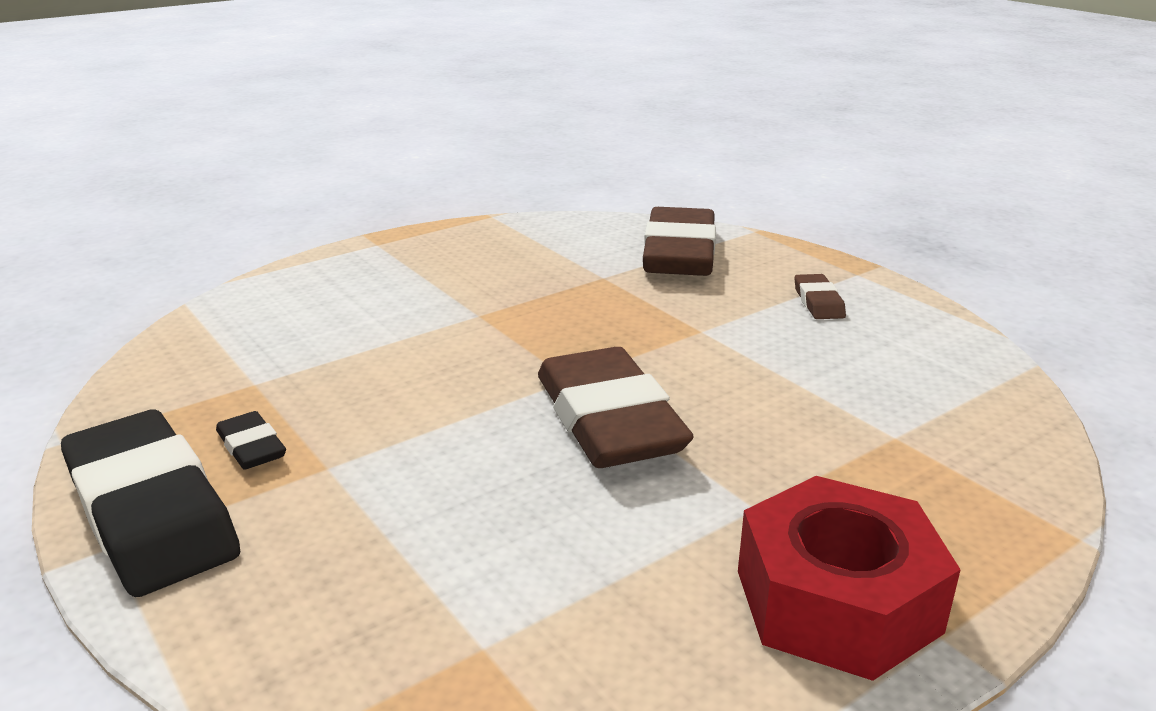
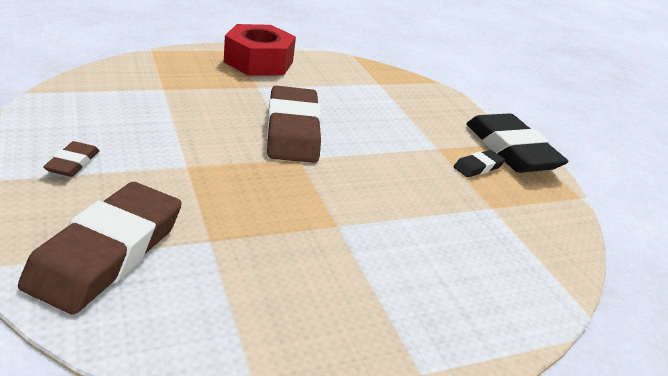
camera: 170 degrees left, 5 degrees up
black eraser [216,411,286,470] -> black eraser turned 75 degrees clockwise [454,150,505,177]

